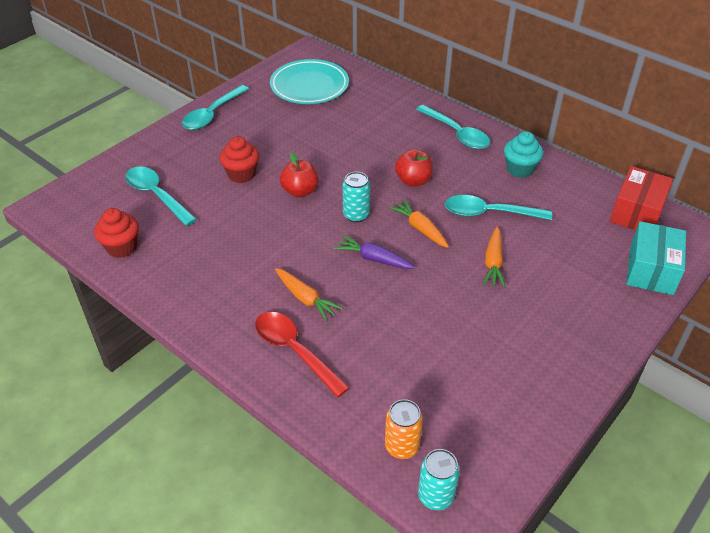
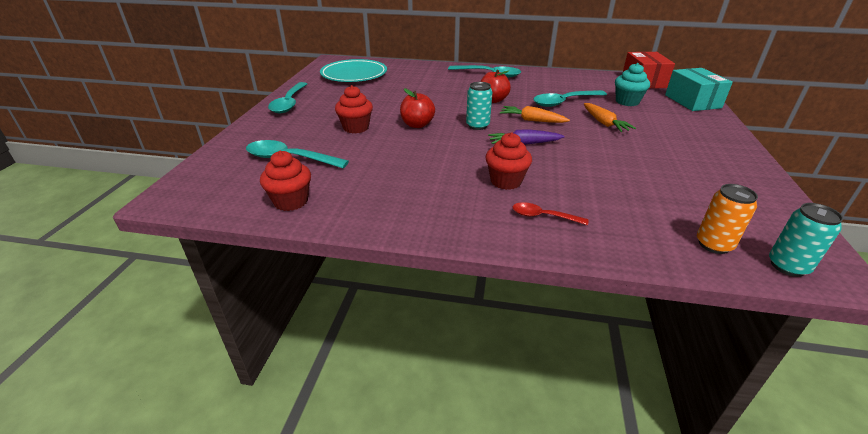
camera: 30 degrees left, 10 degrees down
red spoon [255,312,350,397] -> red spoon [513,202,588,225], size x0.57
orange carrot [275,268,343,321] -> red cupcake [485,132,532,190]
turquoise cupcake [504,131,543,178] -> turquoise cupcake moved to [615,63,650,106]

